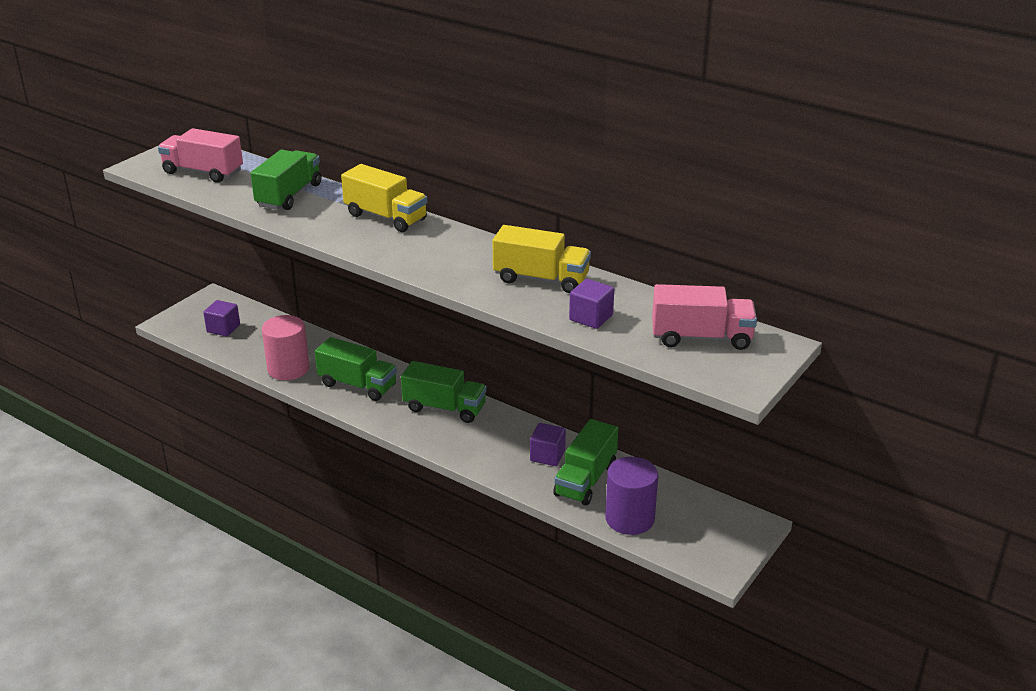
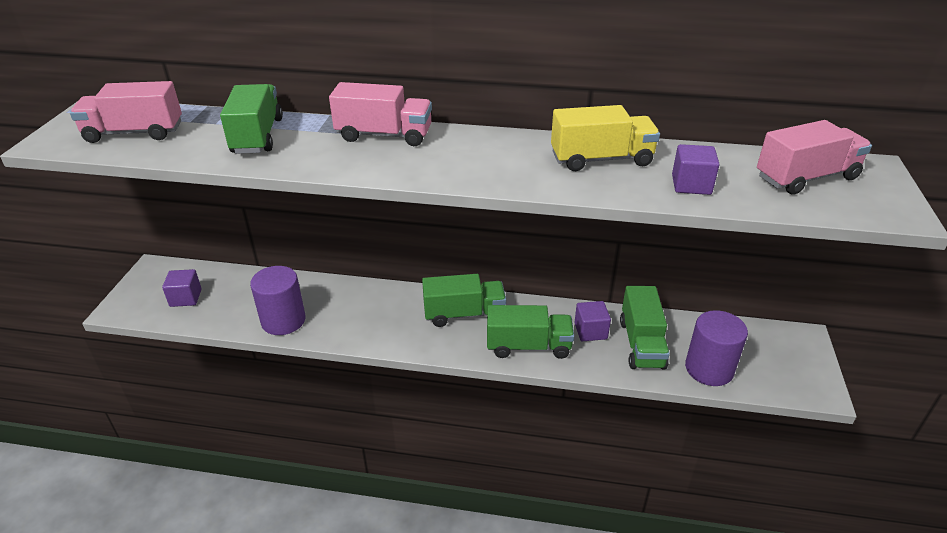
camera: 25 degrees left, 5 degrees up
pink cylinder [262,315,309,380] -> purple cylinder [250,266,306,335]
green truck [315,337,397,401] -> green truck moved to [487,305,574,359]
yellow truck [341,164,427,232] -> pink truck [329,82,432,146]

